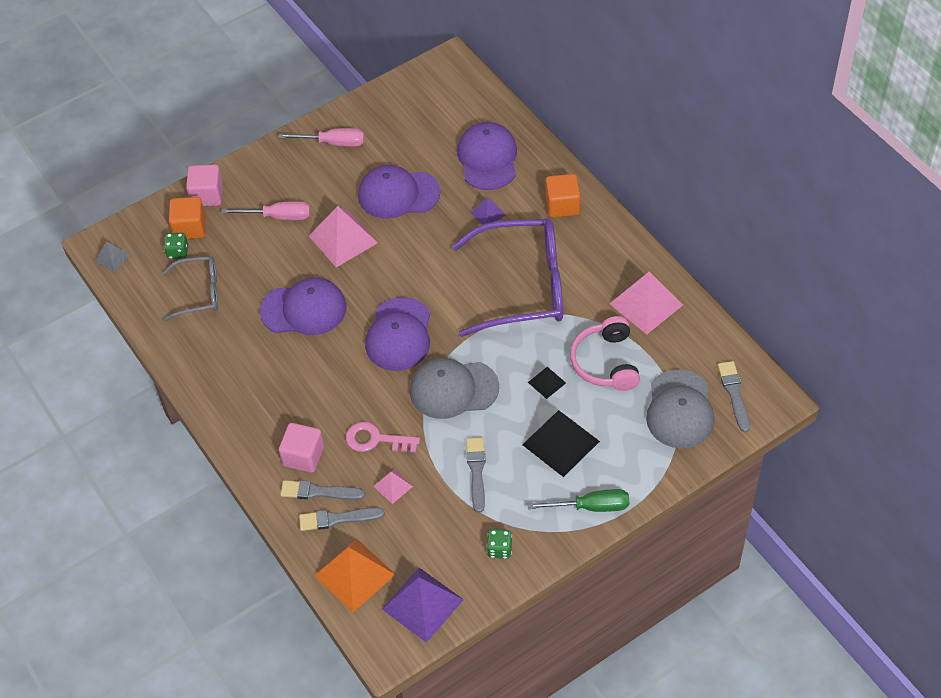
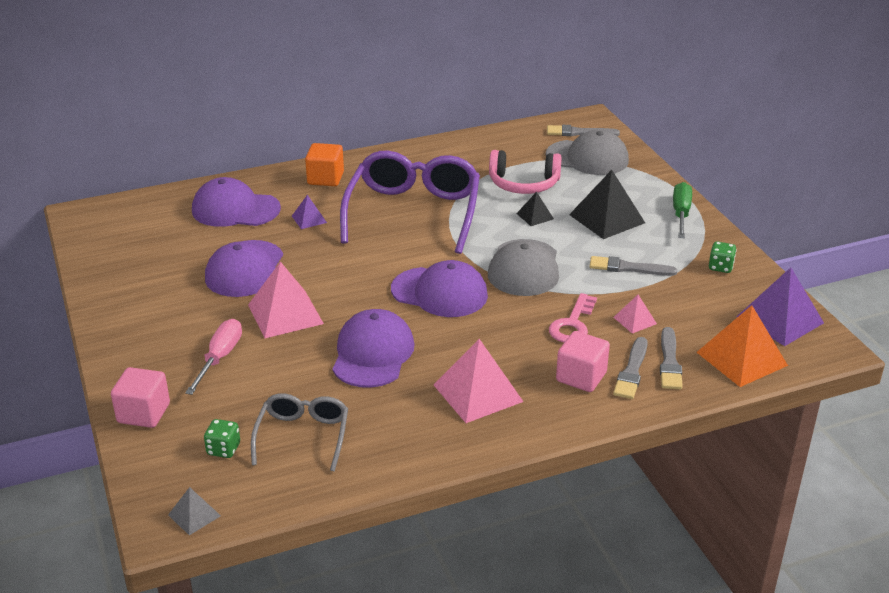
camera: 80 degrees left, 20 degrees down
orange cube [169,197,206,239] -> none
pink screwdriver [278,128,364,147] -> none
pink pyramid [610,272,683,335] -> pink pyramid moved to [434,339,524,423]

